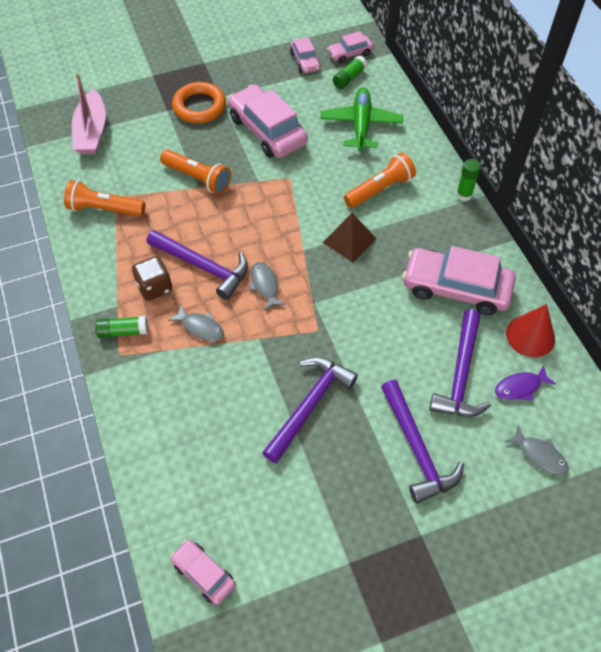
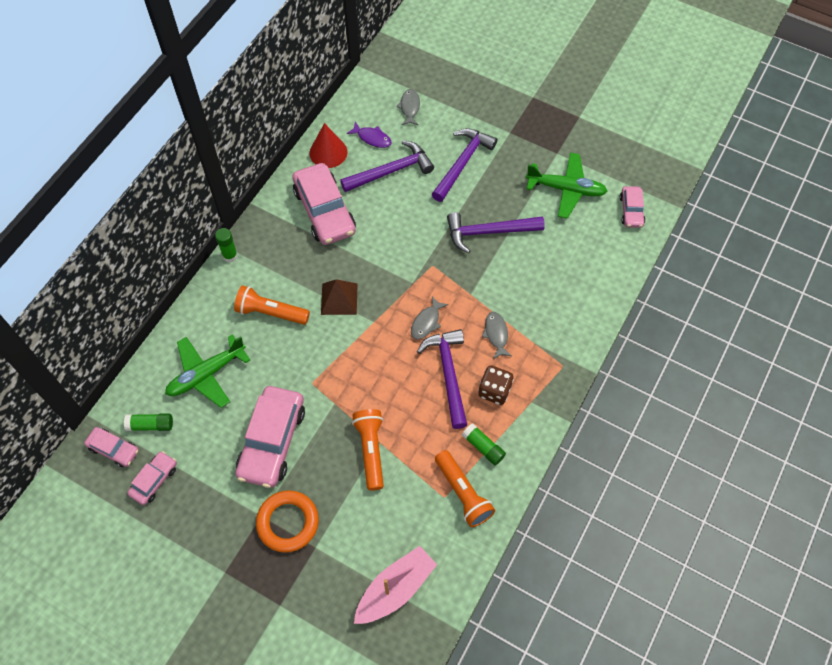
camera: 130 degrees left, 5 degrees up
green glue stick [95,316,148,338] -> green glue stick moved to [462,423,506,465]
none -> green plane [526,152,607,219]

